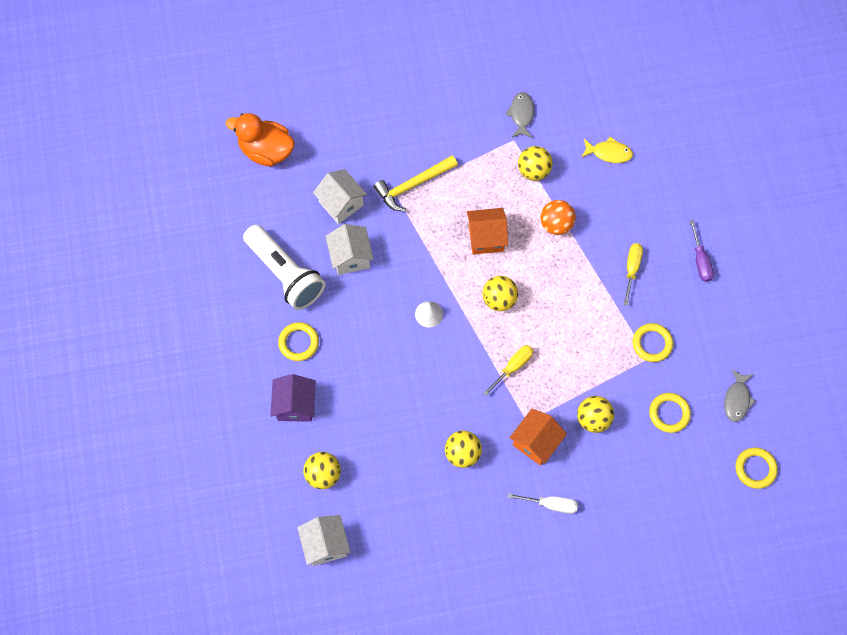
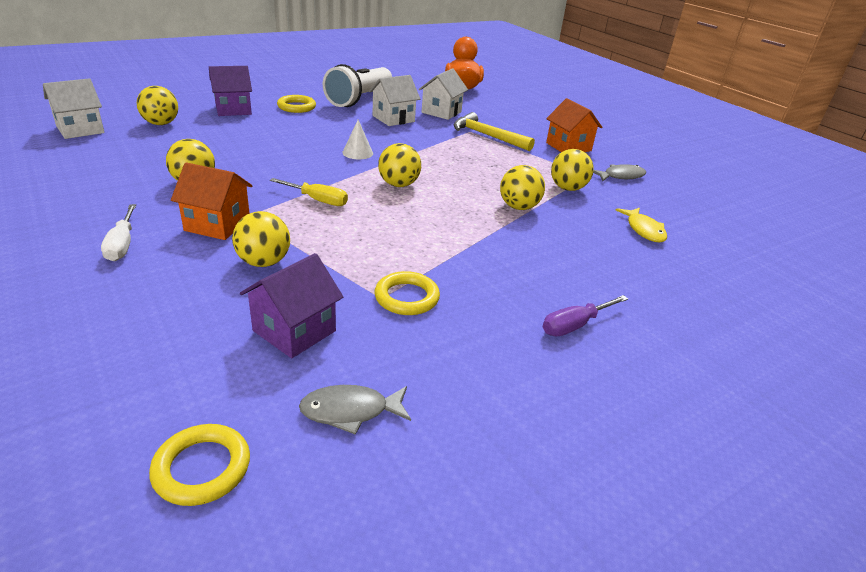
camera: 65 degrees right, 35 degrees down
orange house [467,208,508,255] -> orange house moved to [546,98,602,152]
orange ball [540,200,576,235] -> yellow ball [500,165,545,210]
yellow screwdriver [624,243,643,306] -> none
yellow ring [649,393,691,433] -> purple house [240,253,343,358]

